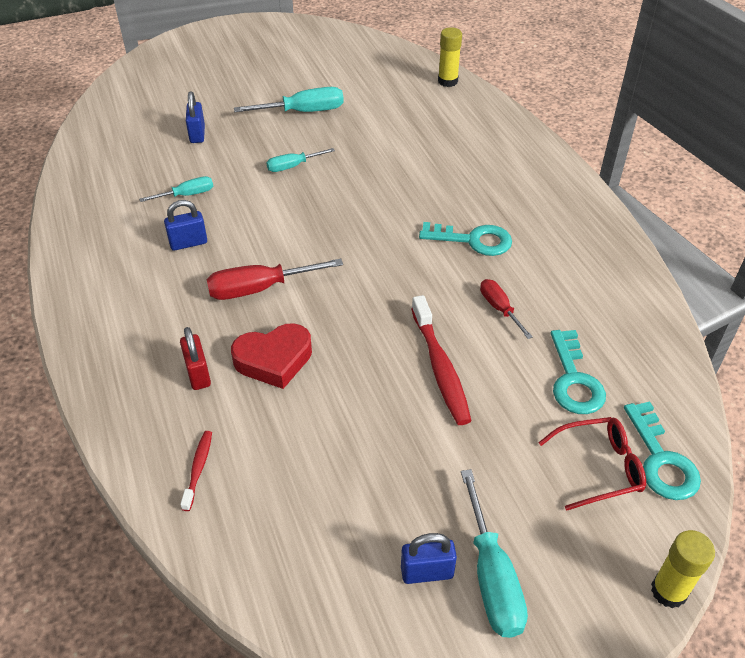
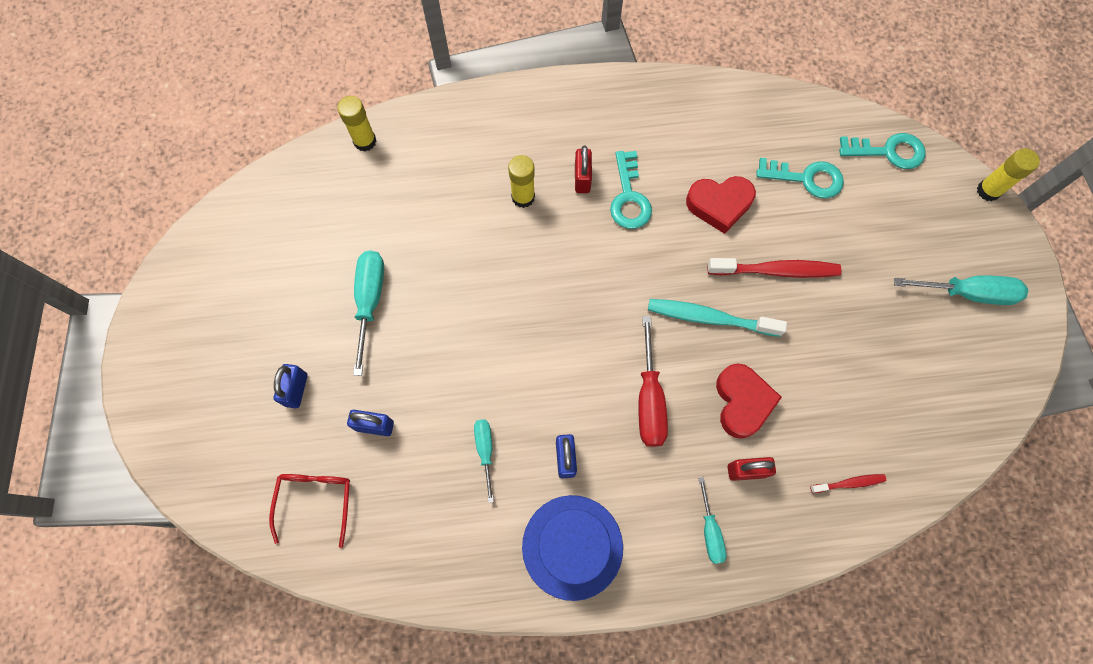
camera: 75 degrees left, 25 degrees up
red toothbrush [180,431,212,511] -> red toothbrush turned 150 degrees clockwise [810,474,886,493]
turquoise screwdriver [266,148,335,172] -> turquoise screwdriver moved to [698,477,726,564]
blue padlock [401,533,457,584] -> blue padlock moved to [274,364,307,409]
turquoise key [419,222,512,256] -> turquoise key turned 150 degrees clockwise [610,151,652,229]
red screwdriver [480,279,533,339] -> red heart [686,176,756,234]
red glasses [538,417,646,511] -> red glasses moved to [269,474,350,548]
none -> yellow glue stick [508,155,535,208]
none -> blue hat [522,495,623,601]
none -> red padlock [575,145,592,193]
none -> turquoise toothbrush [648,299,787,337]

